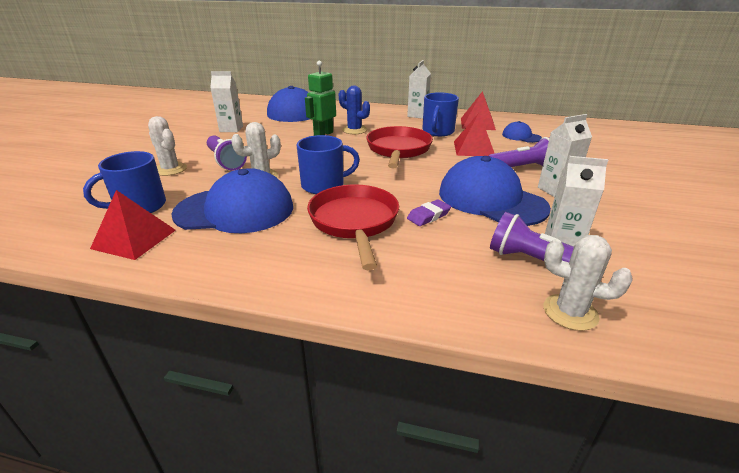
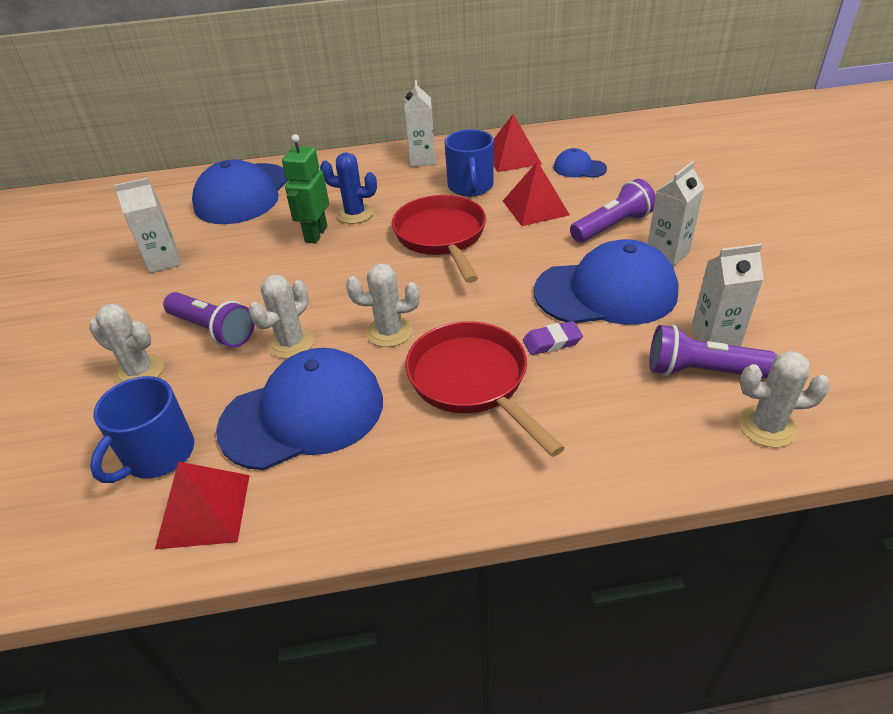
camera: 20 degrees left, 10 degrees up
blue mug [297,135,360,194] -> white cactus [346,263,420,347]
purple eraser [407,199,451,226] -> purple eraser turned 45 degrees clockwise [523,321,583,355]
blue cap [439,156,551,226] -> blue cap turned 150 degrees clockwise [534,239,679,325]

